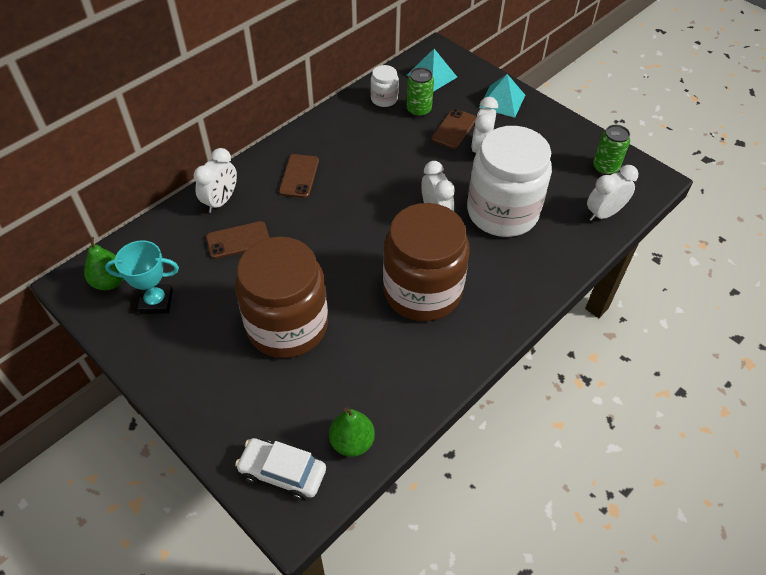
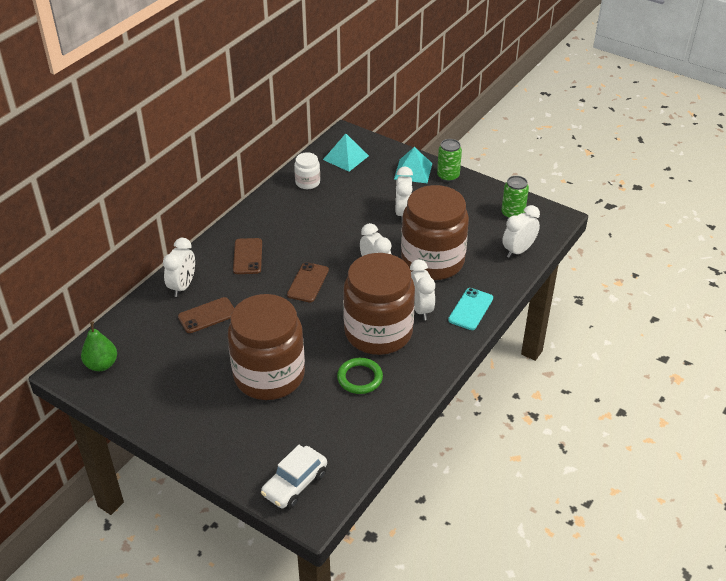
camera: 10 degrees left, 10 degrees down
turquoise trophy [105,240,179,314] -> none
white car [235,438,326,501] -> white car turned 60 degrees counterclockwise [261,445,327,509]
green pear [329,407,375,457] -> none
green can [406,67,434,117] -> green can moved to [437,139,462,182]
brown phone [431,109,477,149] -> brown phone moved to [287,262,329,302]
white jar [467,126,552,237] -> brown jar [401,185,469,280]
none -> green ring [337,358,383,394]
none -> white clock [410,259,435,320]
none -> turquoise phone [448,288,493,330]

